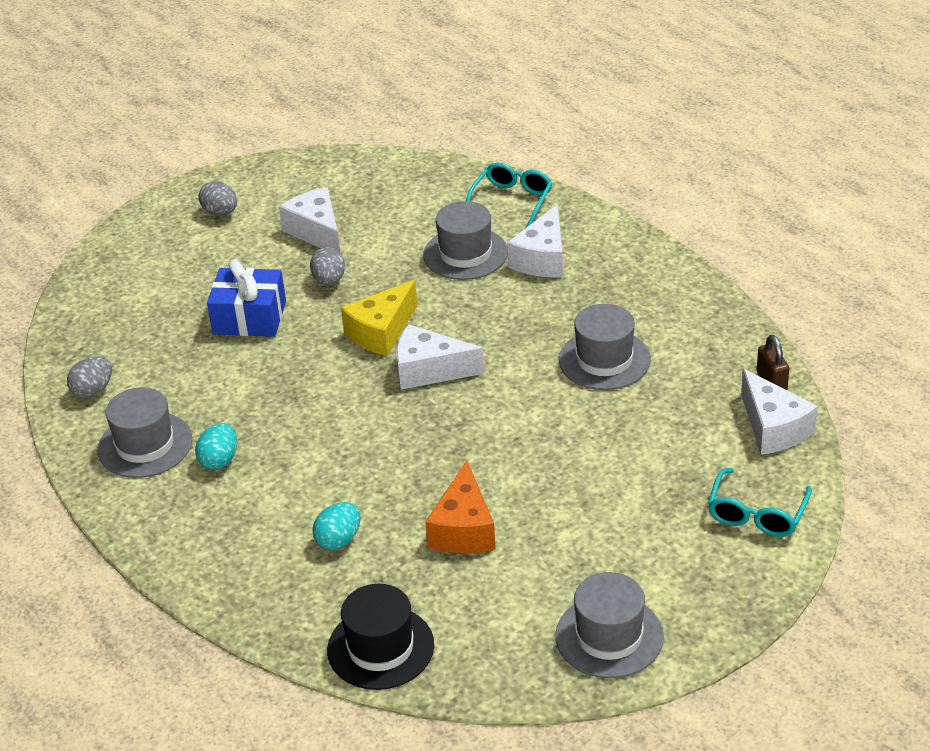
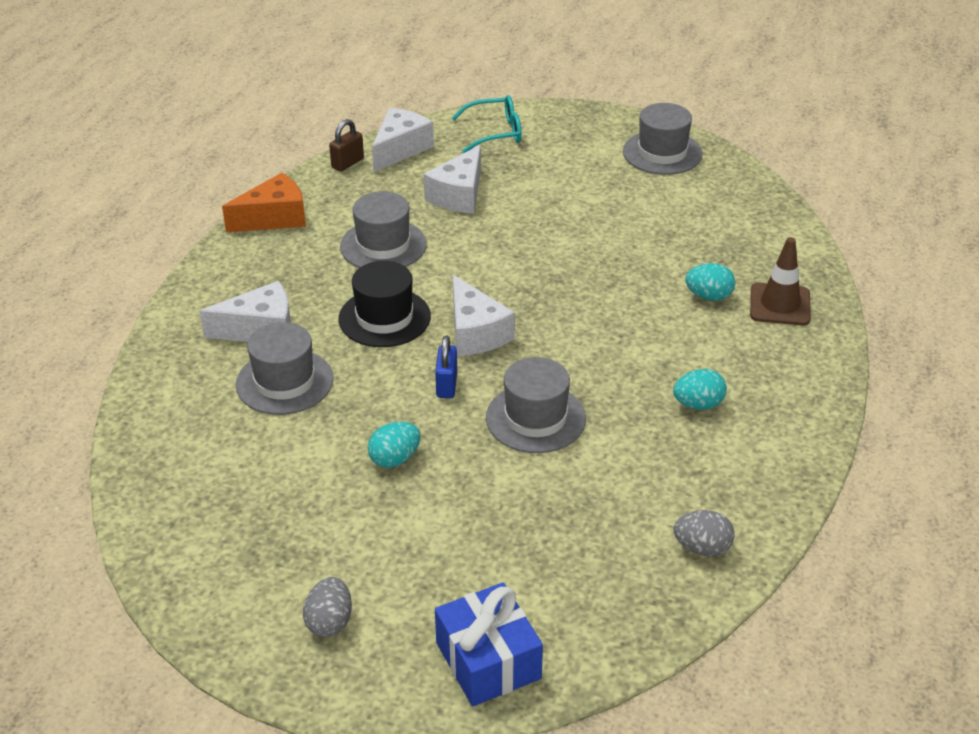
camera: 125 degrees left, 0 degrees up
grey hat [98,387,192,478] -> grey hat moved to [486,357,586,453]
blue gift [207,259,286,337] -> blue gift moved to [435,583,543,706]
white cheese [279,187,340,252] -> white cheese moved to [423,145,481,213]
grey egg [310,247,345,285] -> turquoise egg [368,422,420,468]
black hat [327,584,434,690] -> black hat moved to [338,261,431,347]
yellow cheese [341,280,418,356] -> blue padlock [435,335,457,398]
orange cheese [425,461,496,553] -> orange cheese moved to [222,173,306,232]
turquoise glasses [466,162,553,228] -> none
none -> brown traffic cone [750,237,811,325]

